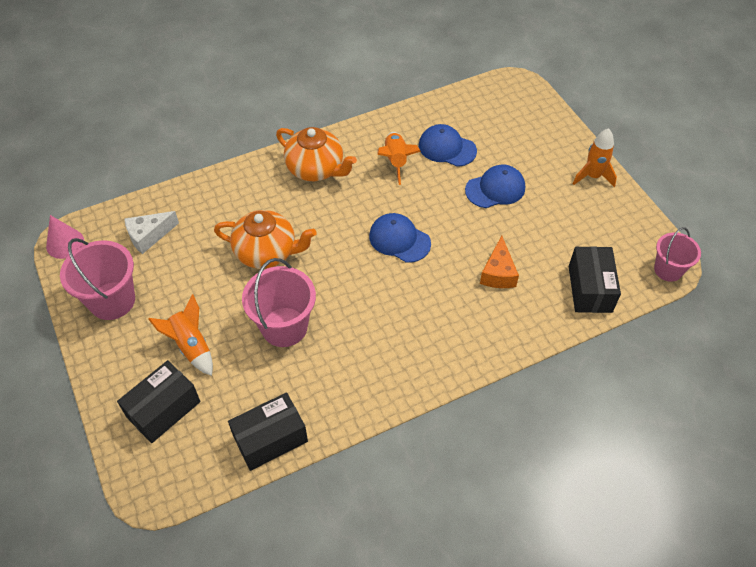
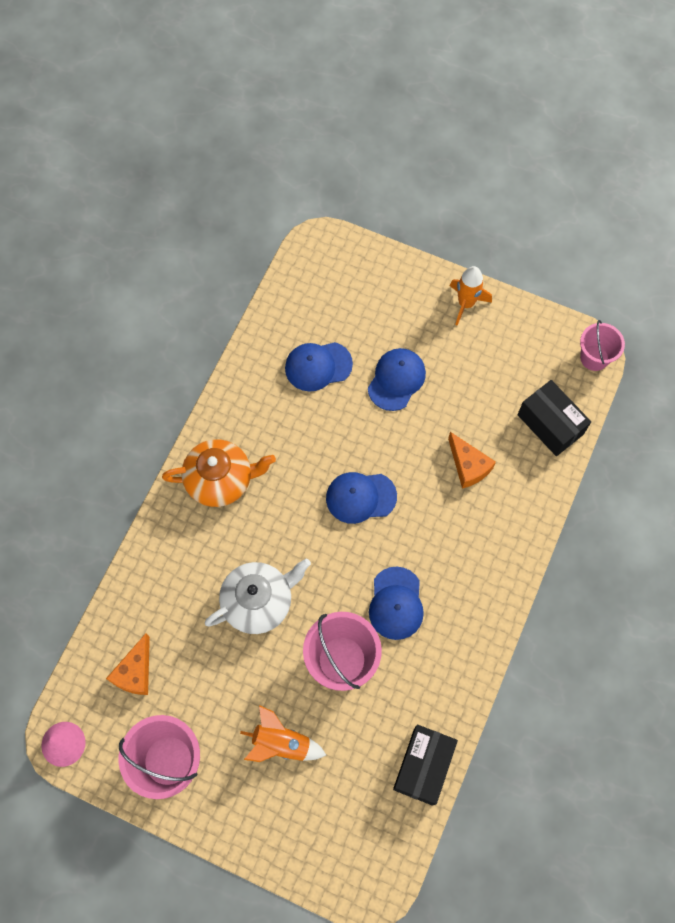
camera: 40 degrees left, 15 degrees up
black box [117,360,201,443] -> none
white cheese [124,211,179,254] -> orange cheese [106,633,150,695]
orange teapot [214,210,317,269] -> white teapot [205,559,311,634]
orange rocket [378,132,421,185] -> none
none -> blue cap [369,567,424,640]

